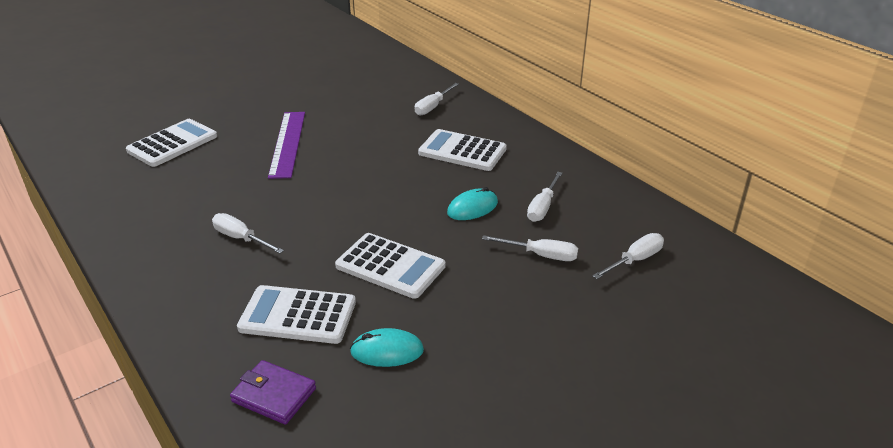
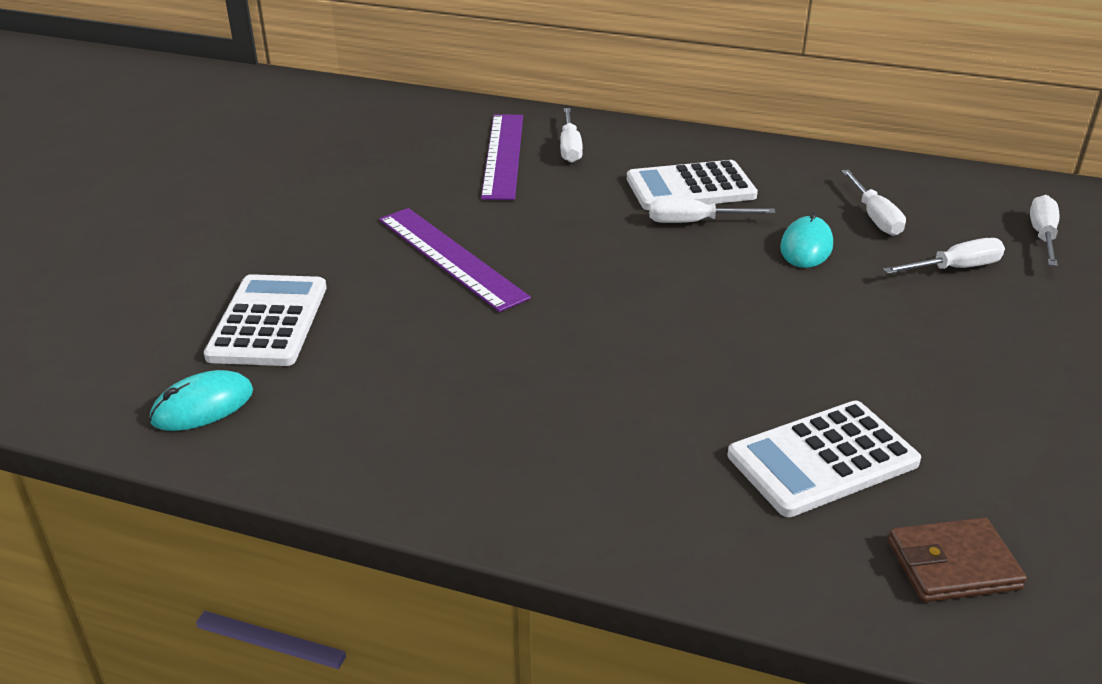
camera: 35 degrees left, 0 degrees up
white screwdriver [212,213,284,254] -> white screwdriver moved to [649,198,776,223]
purple wallet [230,360,316,425] -> brown wallet [888,517,1027,602]
white calculator [335,233,445,299] -> none
turquoise mouse [350,328,424,367] -> turquoise mouse moved to [149,370,253,431]
none -> purple ruler [481,114,523,200]

